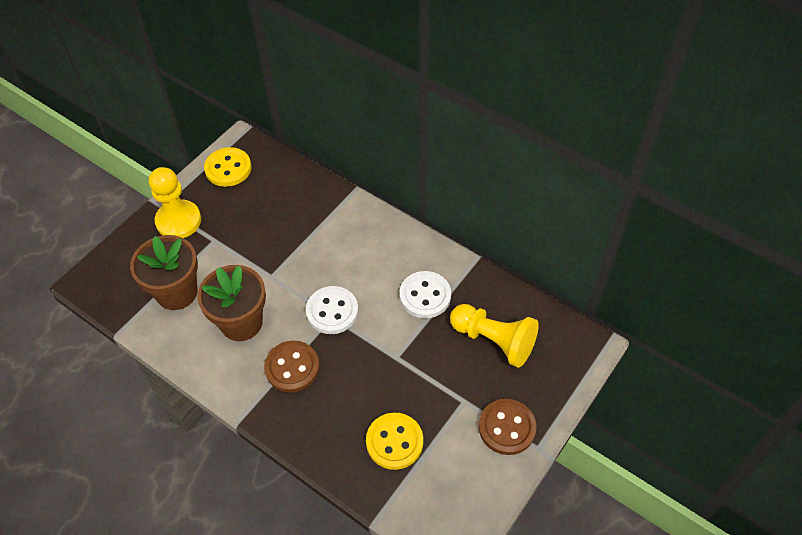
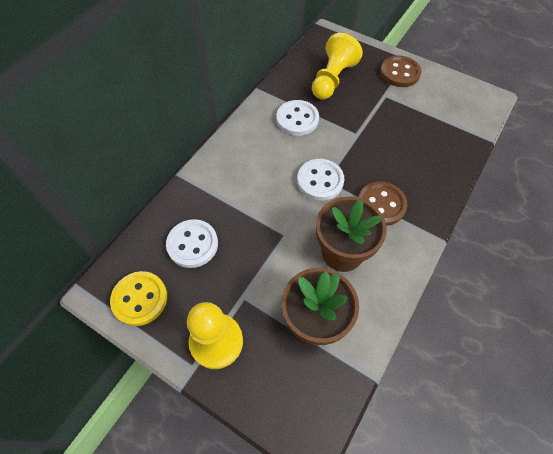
camera: 95 degrees left, 5 degrees up
yellow button [366,413,423,470] -> none
none -> white button [166,219,218,268]

